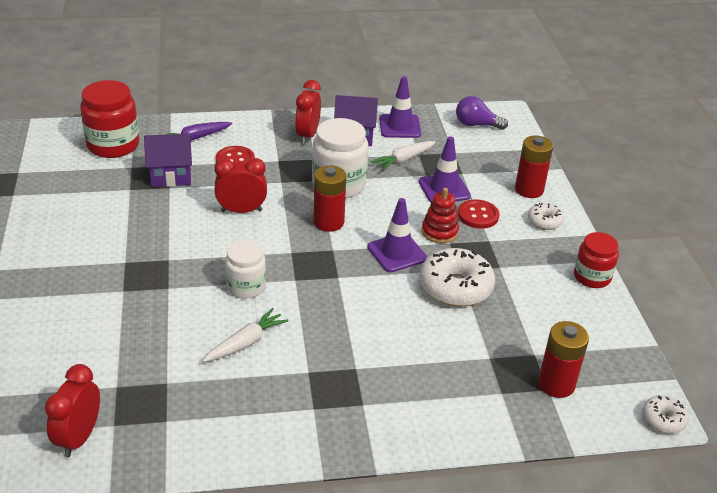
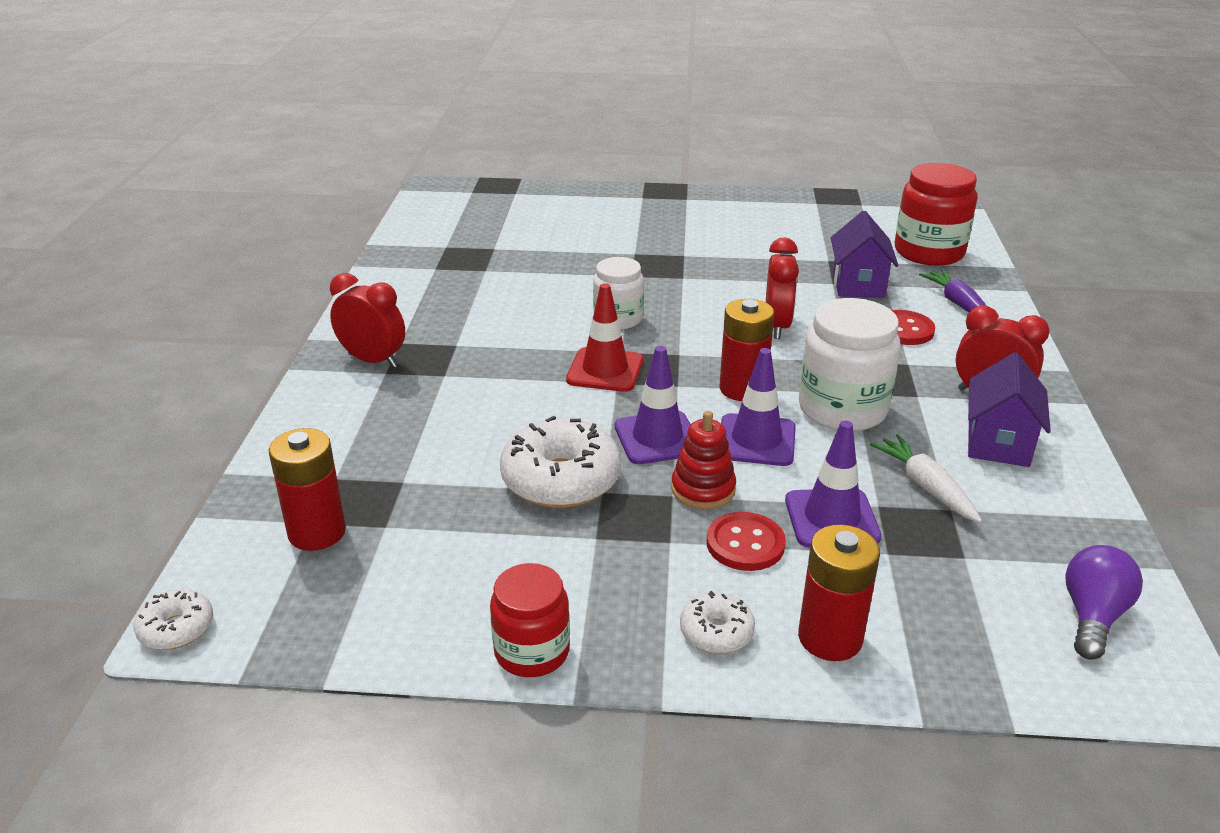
camera: 105 degrees right, 5 degrees down
red clock [45,364,100,457] -> red clock moved to [330,273,405,368]
white carrot [202,308,288,362] -> none
purple traffic cone [379,76,421,138] -> purple traffic cone moved to [721,348,796,466]
none -> red traffic cone [566,283,643,392]

